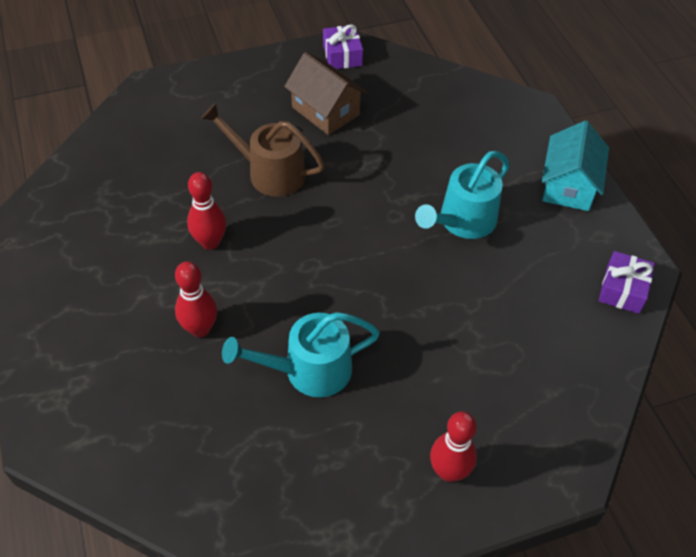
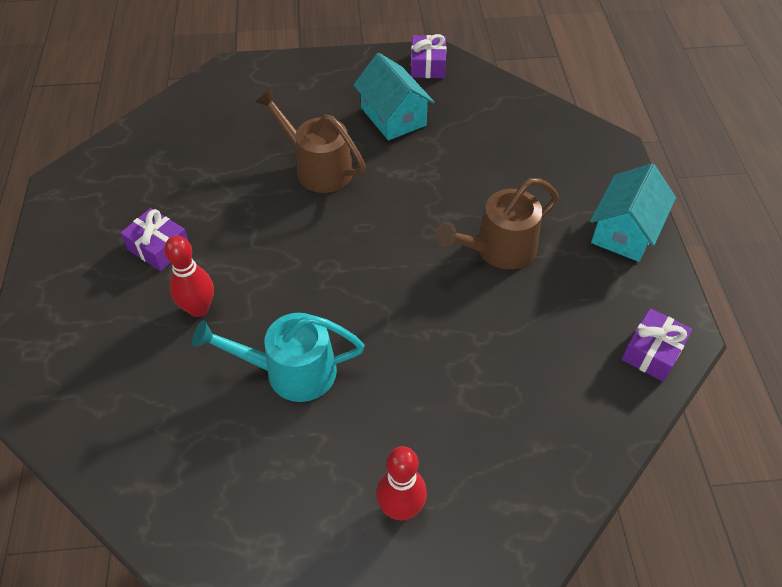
camera: 15 degrees right, 0 degrees up
red bowling pin [187,172,226,250] -> none
brown house [284,52,367,135] -> turquoise house [353,53,435,140]
turquoise watering can [415,151,509,239] -> brown watering can [436,178,559,269]
none -> purple gift [120,208,188,271]

